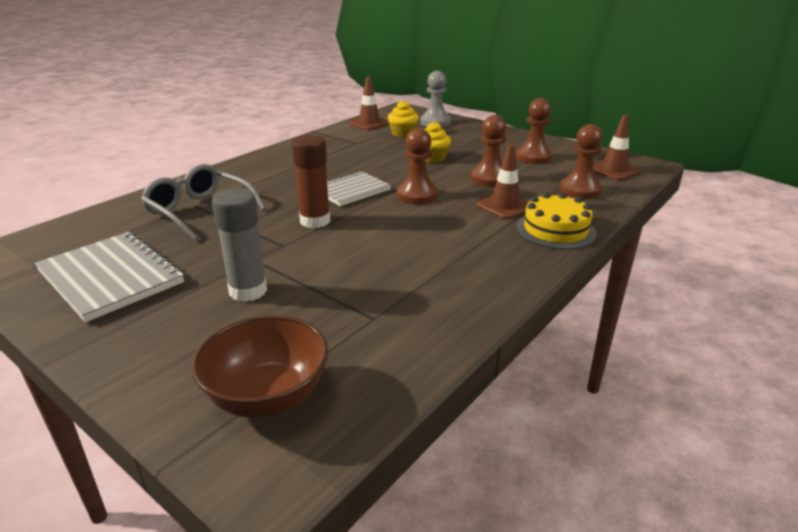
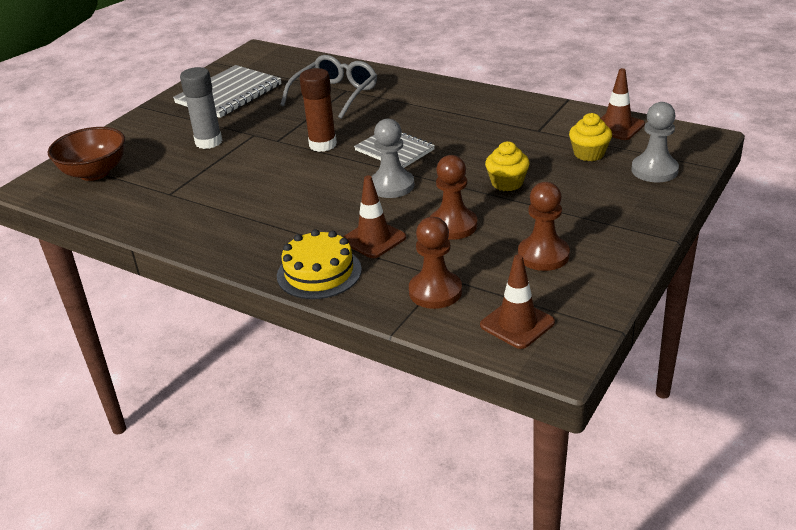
camera: 85 degrees right, 5 degrees up
brown pawn [397,128,439,204] -> grey pawn [371,119,415,198]

